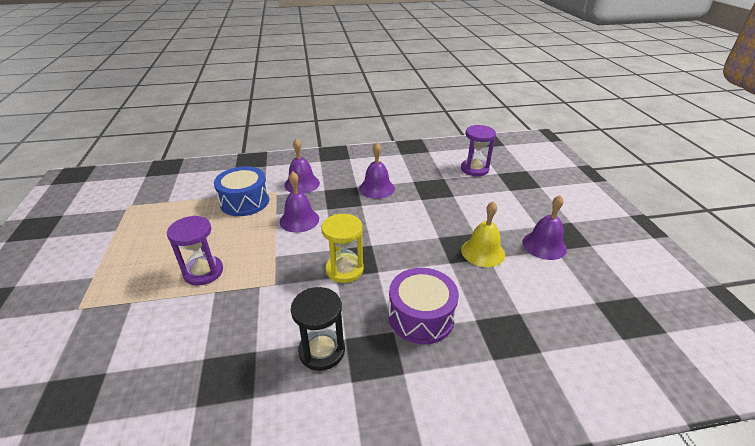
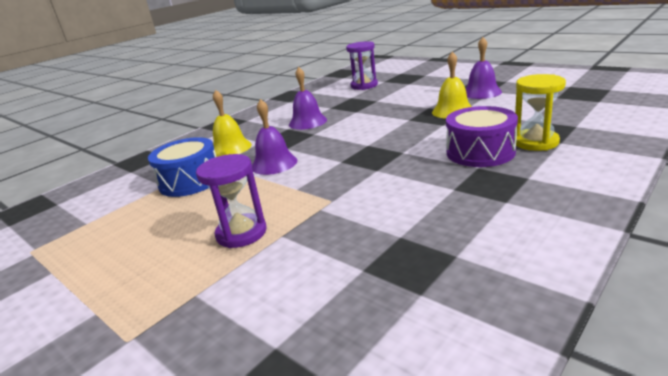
camera: 35 degrees left, 10 degrees down
purple bell [284,138,320,194] -> yellow bell [213,90,252,157]
black hourglass [291,287,345,371] -> none
yellow hourglass [321,214,364,283] -> yellow hourglass moved to [514,74,566,151]

